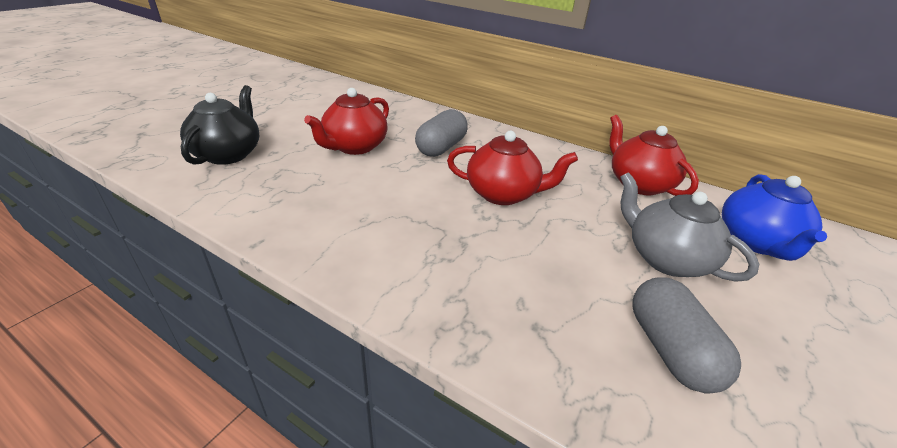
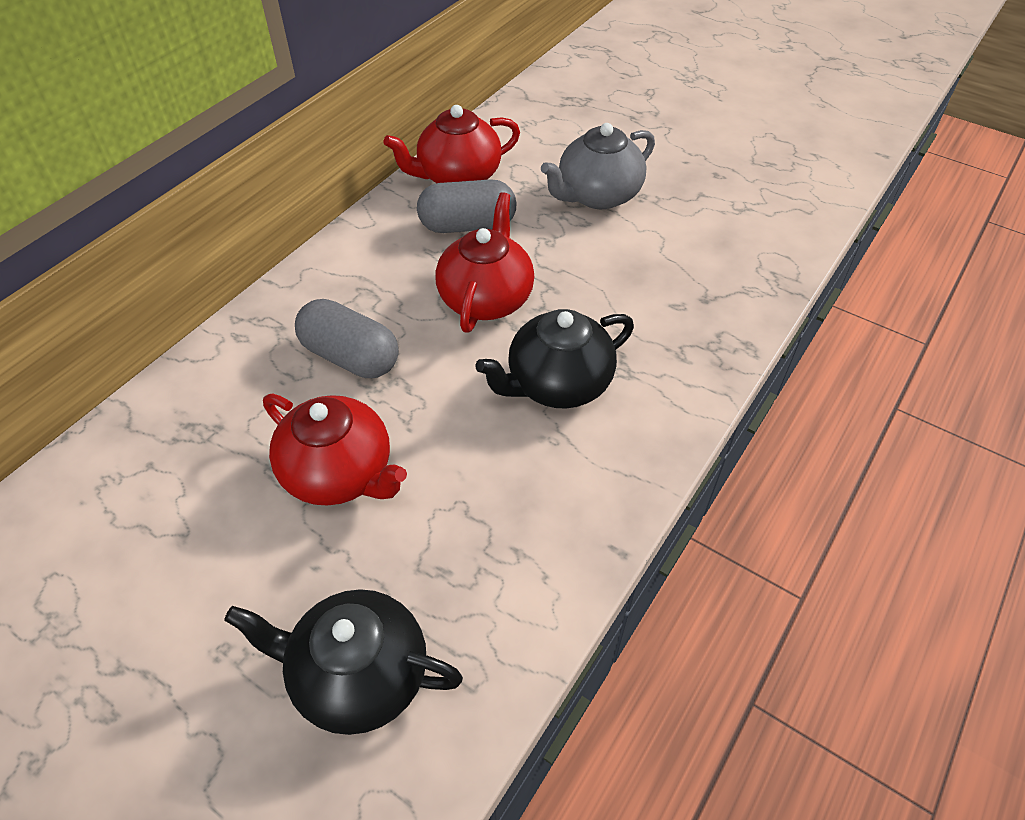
camera: 85 degrees left, 15 degrees up
grey capsule [633,277,741,393] -> grey capsule moved to [417,179,516,233]
blue teapot [722,174,827,261] -> none
none -> black teapot [475,309,634,409]

